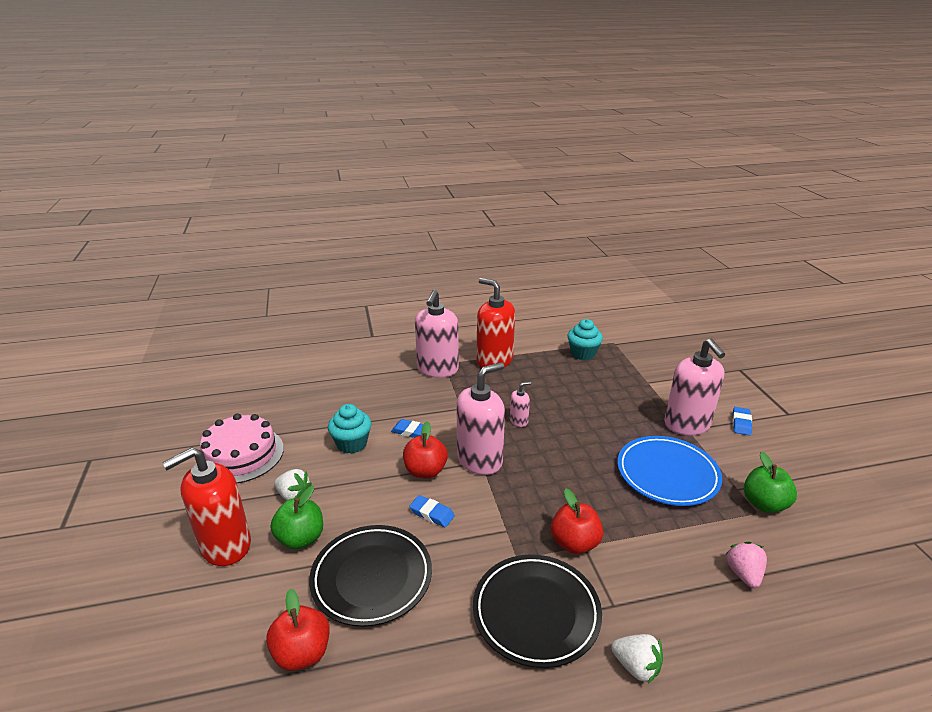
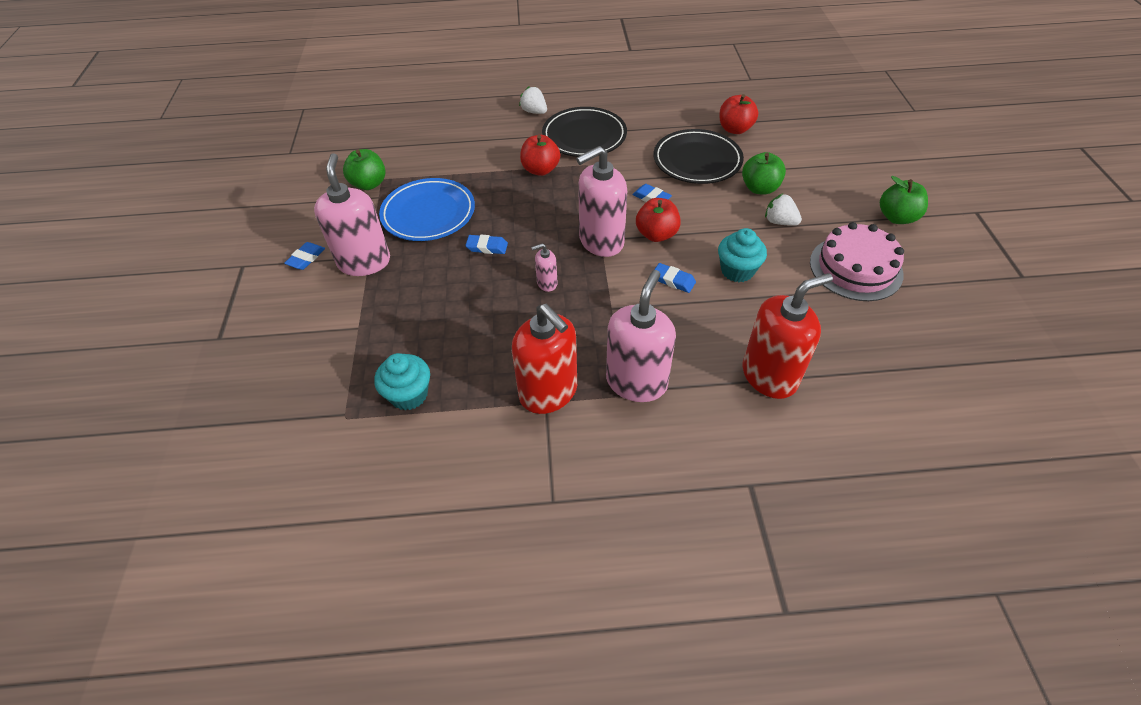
camera: 170 degrees left, 20 degrees up
red soap dispenser [162,447,251,566] -> red soap dispenser moved to [742,273,833,399]
pink strawberry [725,541,767,588] -> none
none -> blue eraser [465,235,508,254]
none -> green apple [880,176,928,224]

